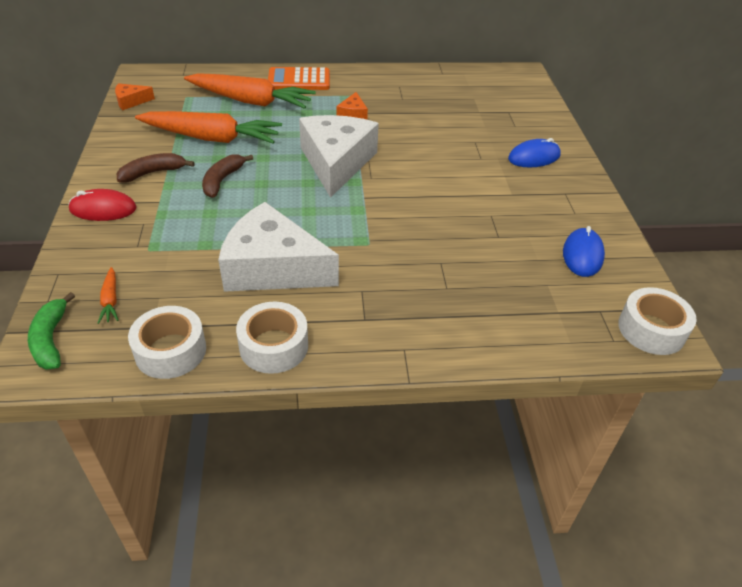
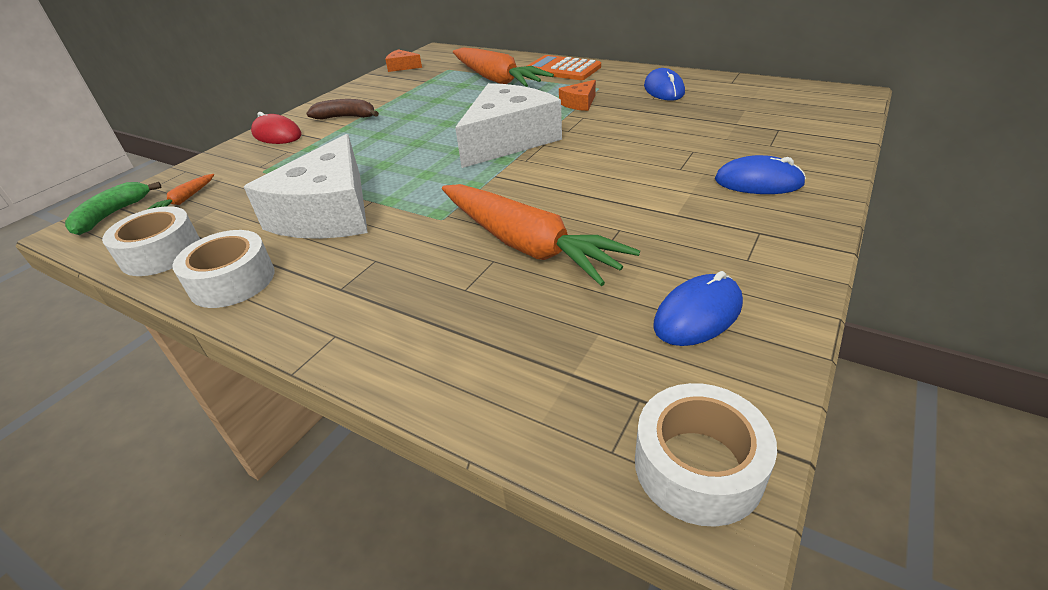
camera: 40 degrees right, 5 degrees down
orange carrot [135,111,282,144] -> orange carrot moved to [442,184,640,286]
brown banana [202,154,253,198] -> none
white cheese [218,202,339,292] -> white cheese turned 135 degrees counterclockwise [244,134,368,239]
none -> blue mouse [644,68,685,101]

